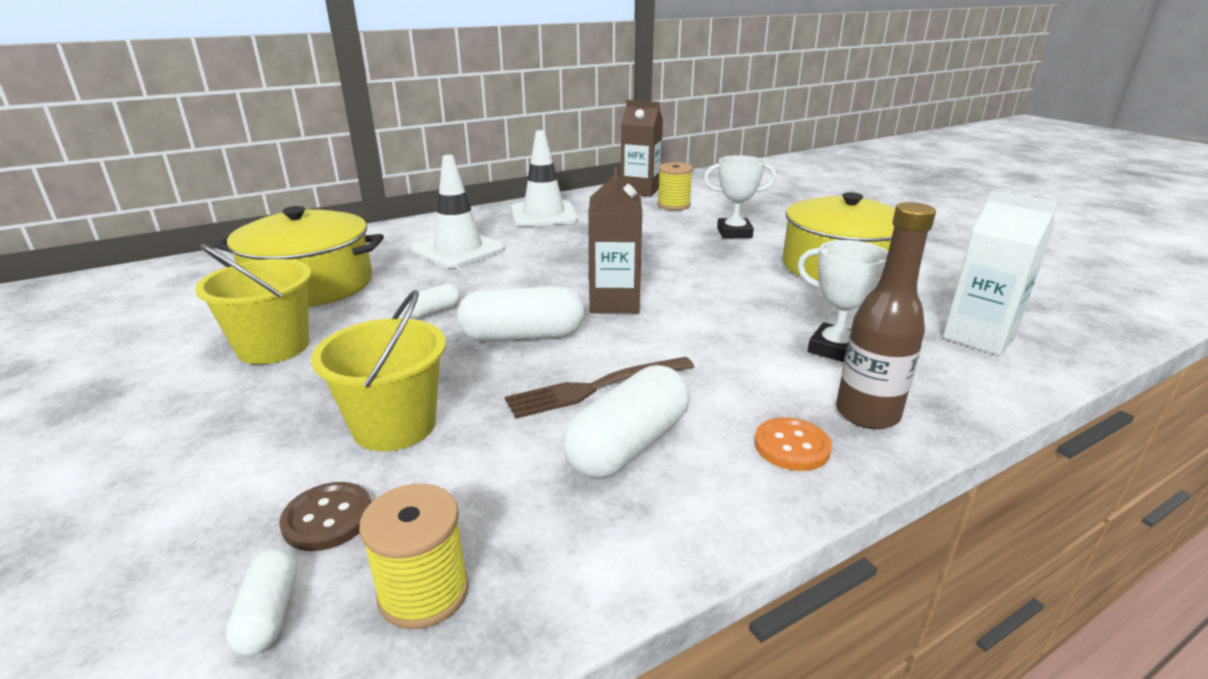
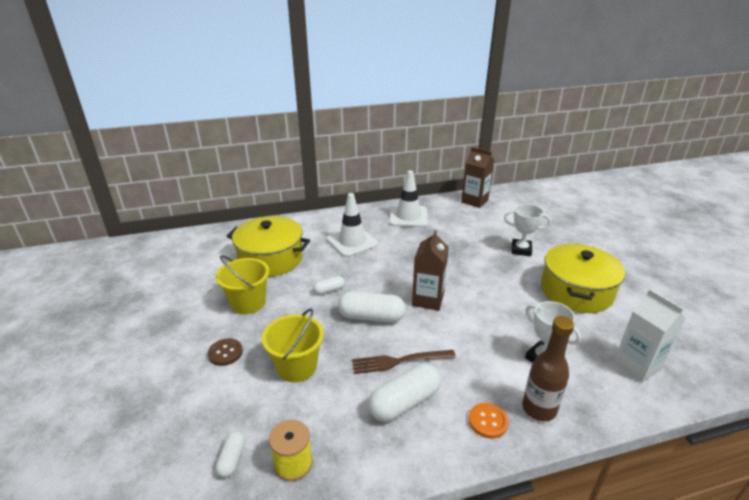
camera: 15 degrees right, 5 degrees up
brown button [279,482,371,551] -> brown button moved to [208,339,243,366]
yellow spool [657,162,693,211] -> none

